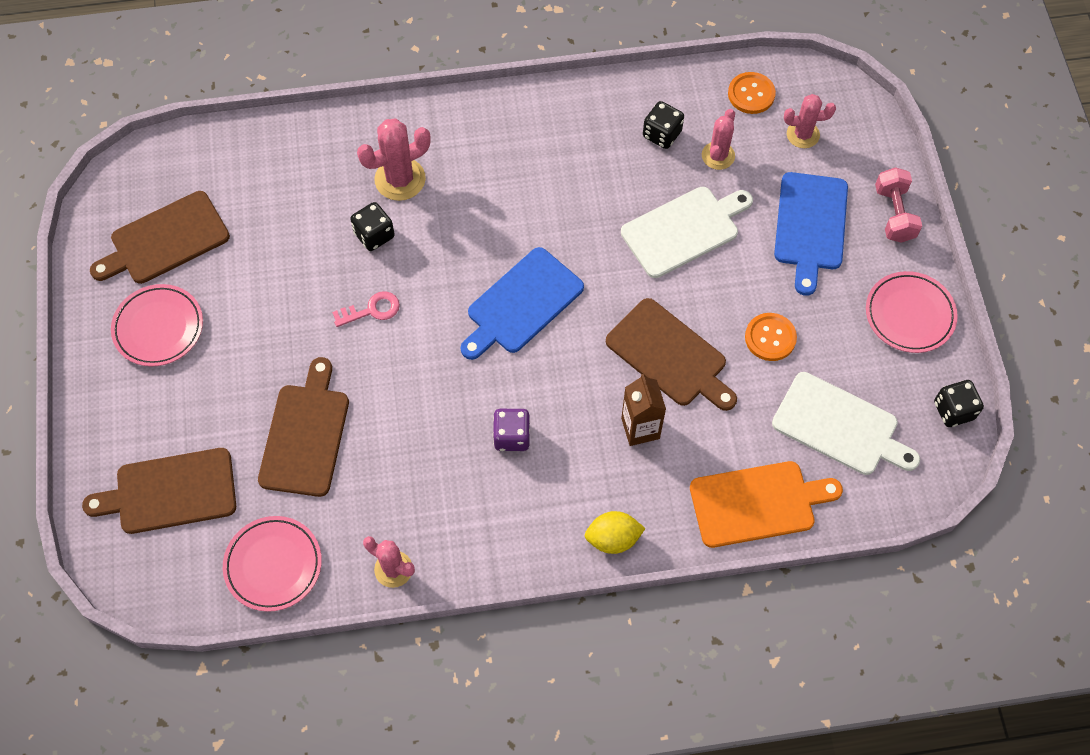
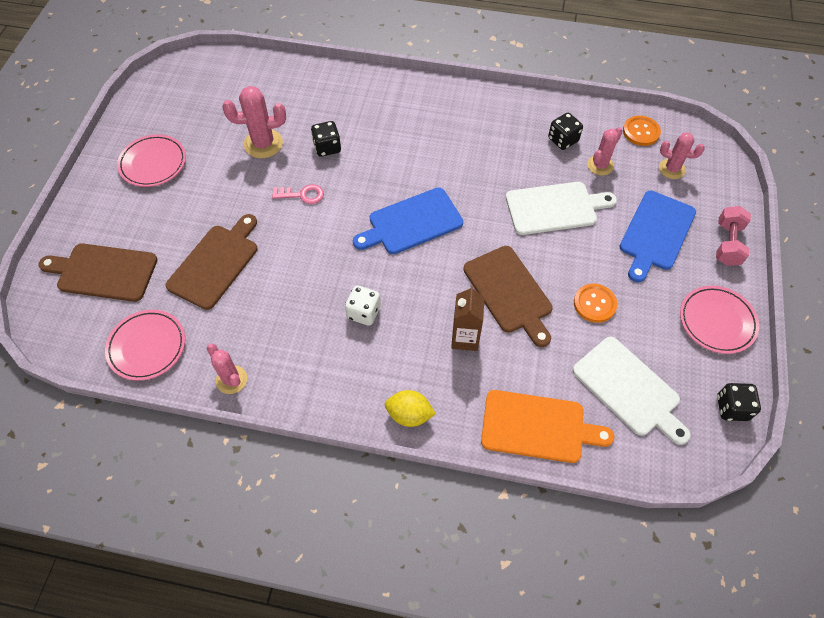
camera: 20 degrees right, 5 degrees down
brown cutting board [90,191,230,284] -> none
pink cactus [357,119,431,201] -> pink cactus moved to [222,86,286,158]
purple dice [493,409,530,451] -> white dice [345,285,381,326]

